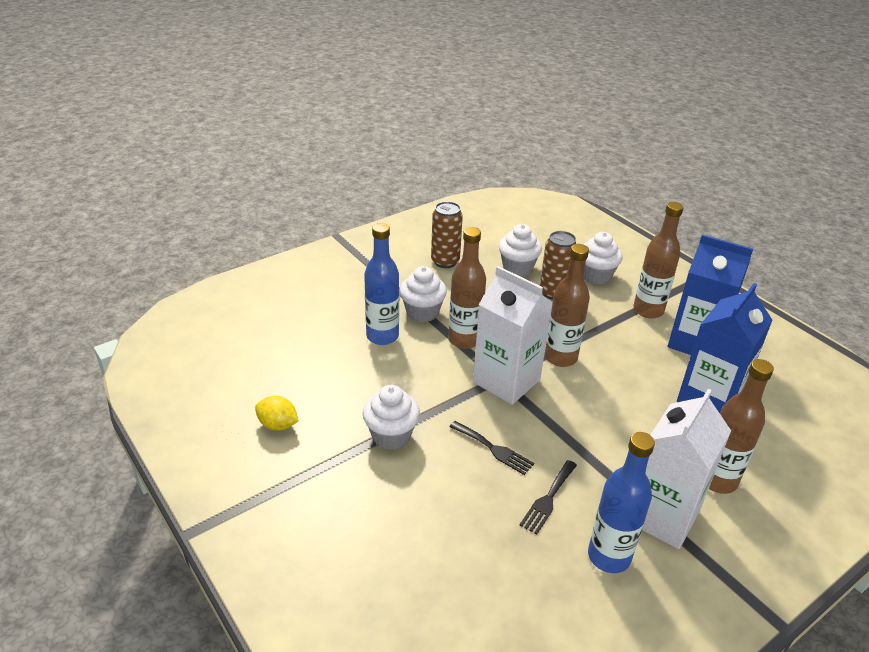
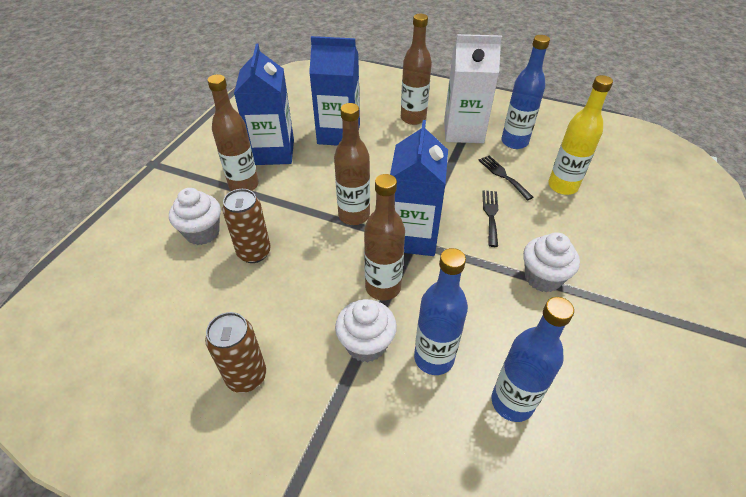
camera: 120 degrees left, 10 degrees up
yellow lemon [255,396,299,431] -> none
white carton [473,266,553,405] -> blue carton [390,120,448,256]
white cupcake [499,224,542,276] -> none
black fork [519,460,577,534] -> black fork turned 120 degrees counterclockwise [479,155,534,201]
none -> blue bottle [491,297,574,422]
none -> yellow bottle [548,75,613,195]

